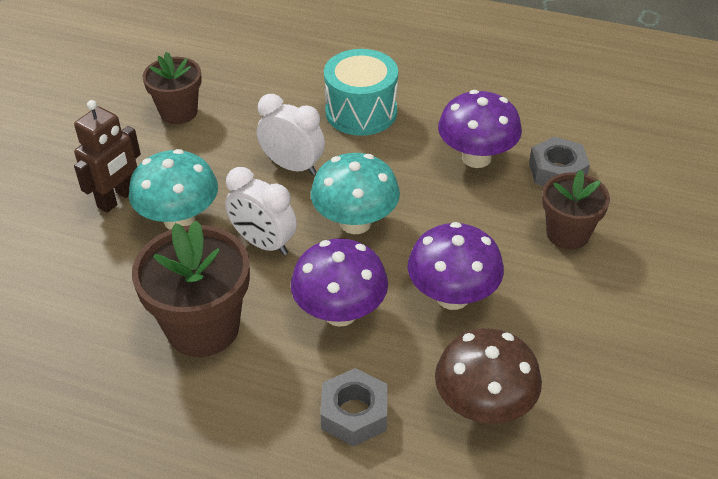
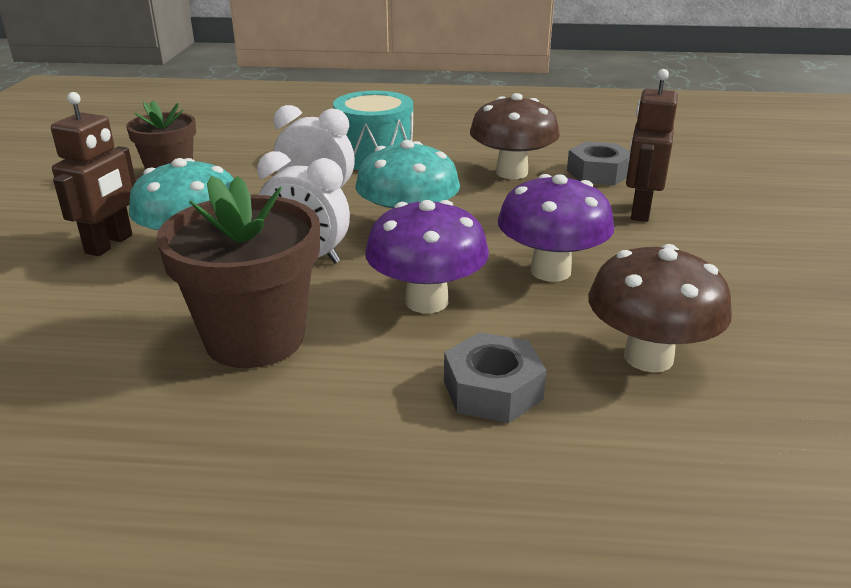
camera: 15 degrees left, 15 degrees down
purple mushroom [438,90,522,168] -> brown mushroom [470,93,560,179]
brown flower pot [542,170,610,250] -> brown robot [626,69,678,222]

